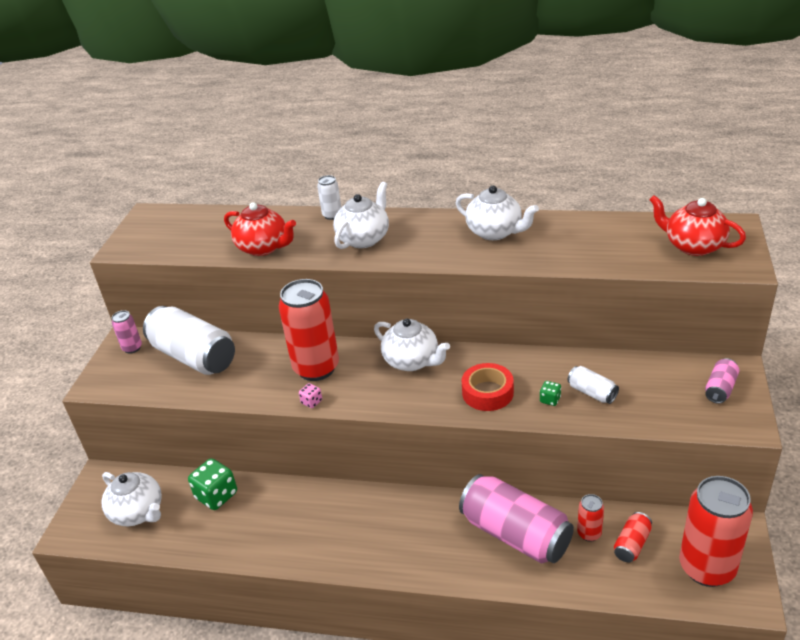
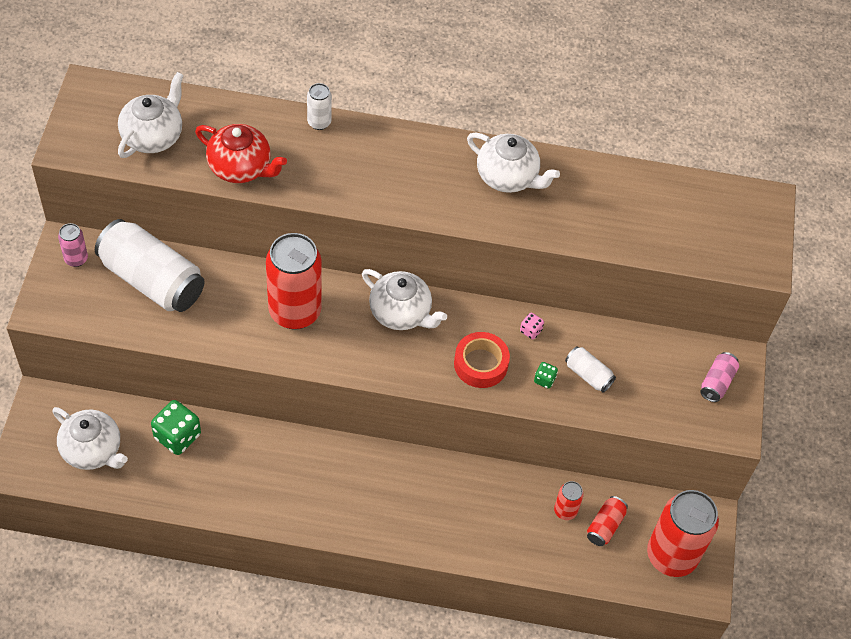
camera: 10 degrees left, 20 degrees up
pink dice [299,383,322,408] -> pink dice moved to [520,313,544,340]
white teapot [333,182,389,249] -> white teapot moved to [118,72,184,158]
pink can [459,474,574,563] -> none
red teapot [649,195,746,256] -> none

